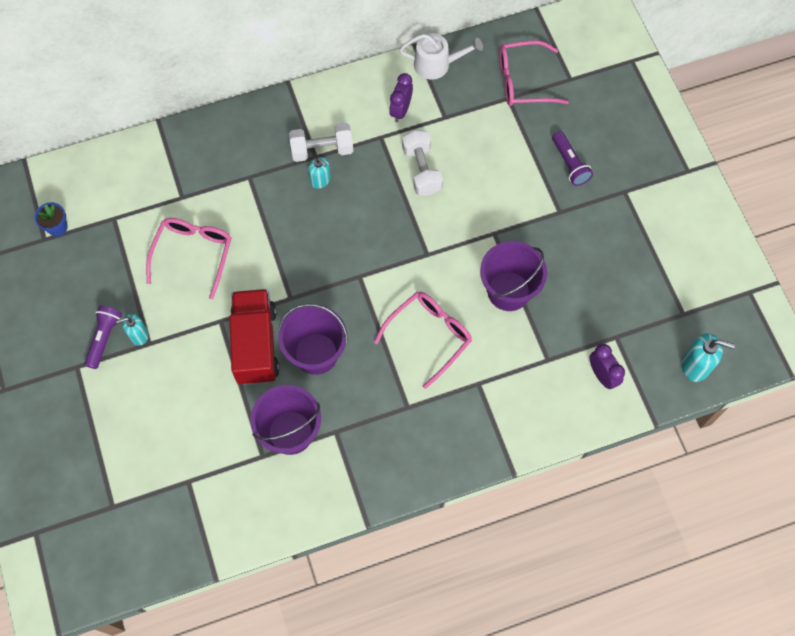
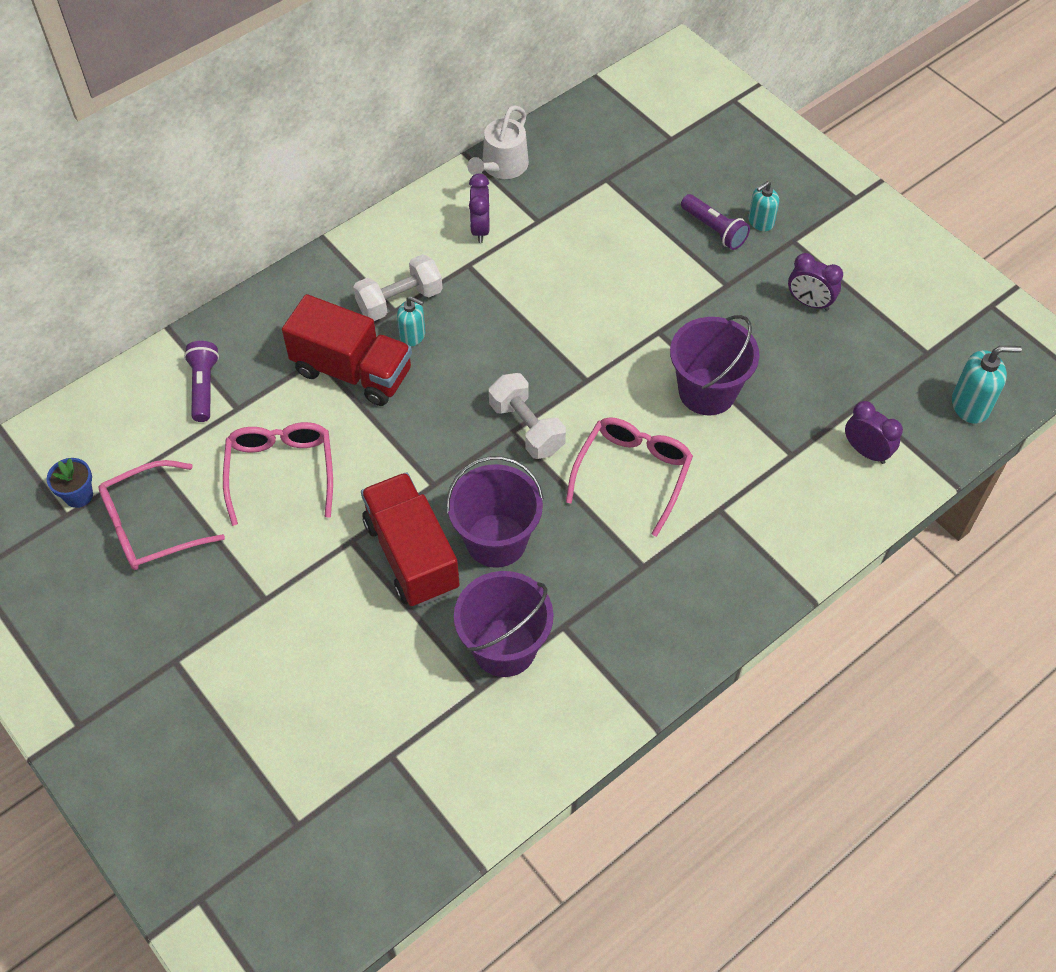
camera: 20 degrees left, 10 degrees down
purple flashlight [84,305,122,369] -> purple flashlight moved to [184,341,219,422]
turquoise soap dispenser [116,314,148,346] -> turquoise soap dispenser moved to [748,181,779,231]
white watering can [399,33,483,80] -> white watering can turned 135 degrees clockwise [467,105,529,179]
white dumbbell [402,130,443,196] -> white dumbbell moved to [489,373,566,459]
pink glasses [499,41,569,106] -> pink glasses moved to [98,460,225,570]
none -> red truck [282,294,412,406]
none -> purple clock [788,253,843,311]

